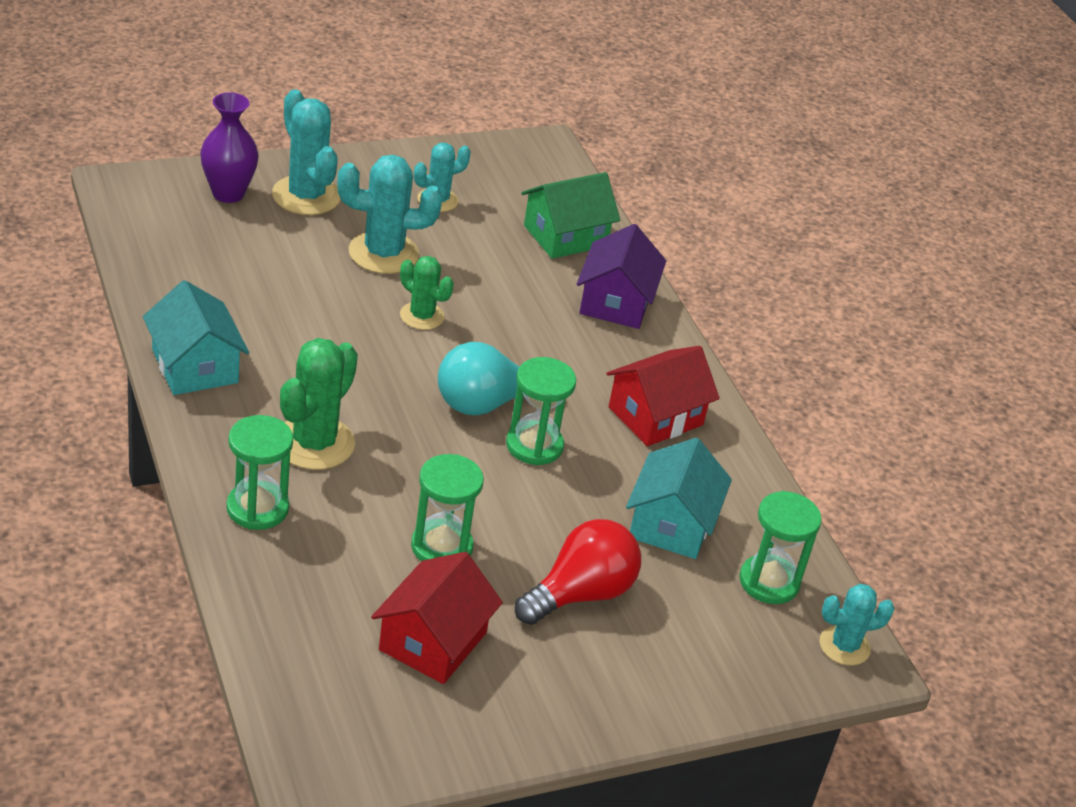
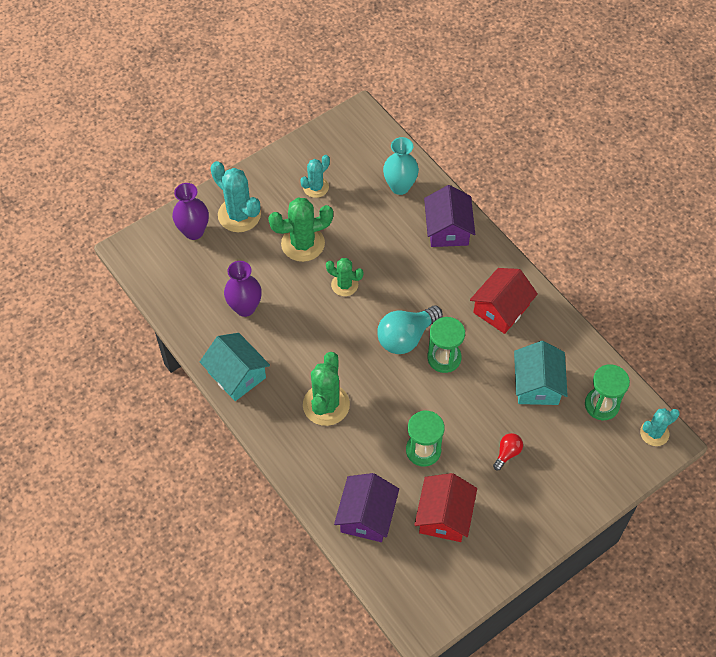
camera: 10 degrees left, 20 degrees up
green hourglass [226,415,293,530] -> none
turquoise cactus [337,155,442,274] -> green cactus [268,198,333,262]
red light bulb [515,519,641,625] -> red light bulb [493,433,523,471], size x0.51
green house [521,172,620,259] -> turquoise vase [383,137,419,195]
none -> purple vase [224,261,262,317]
none -> purple house [334,473,399,542]

